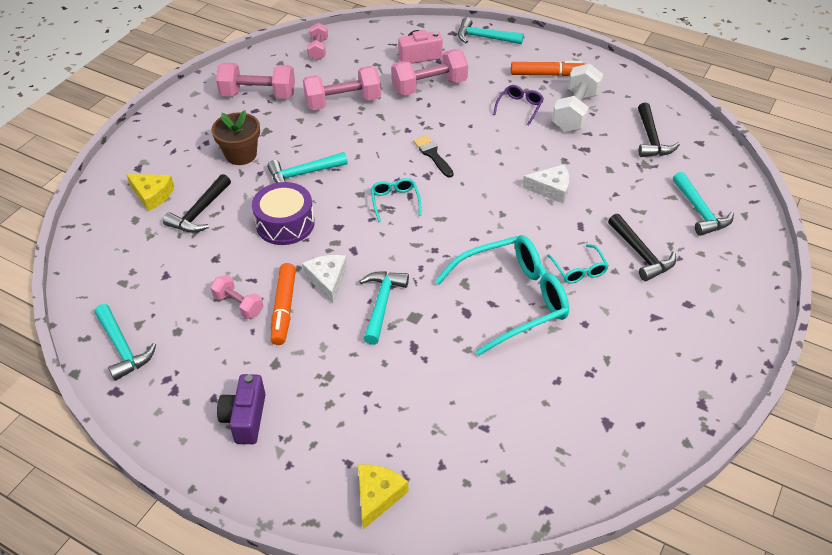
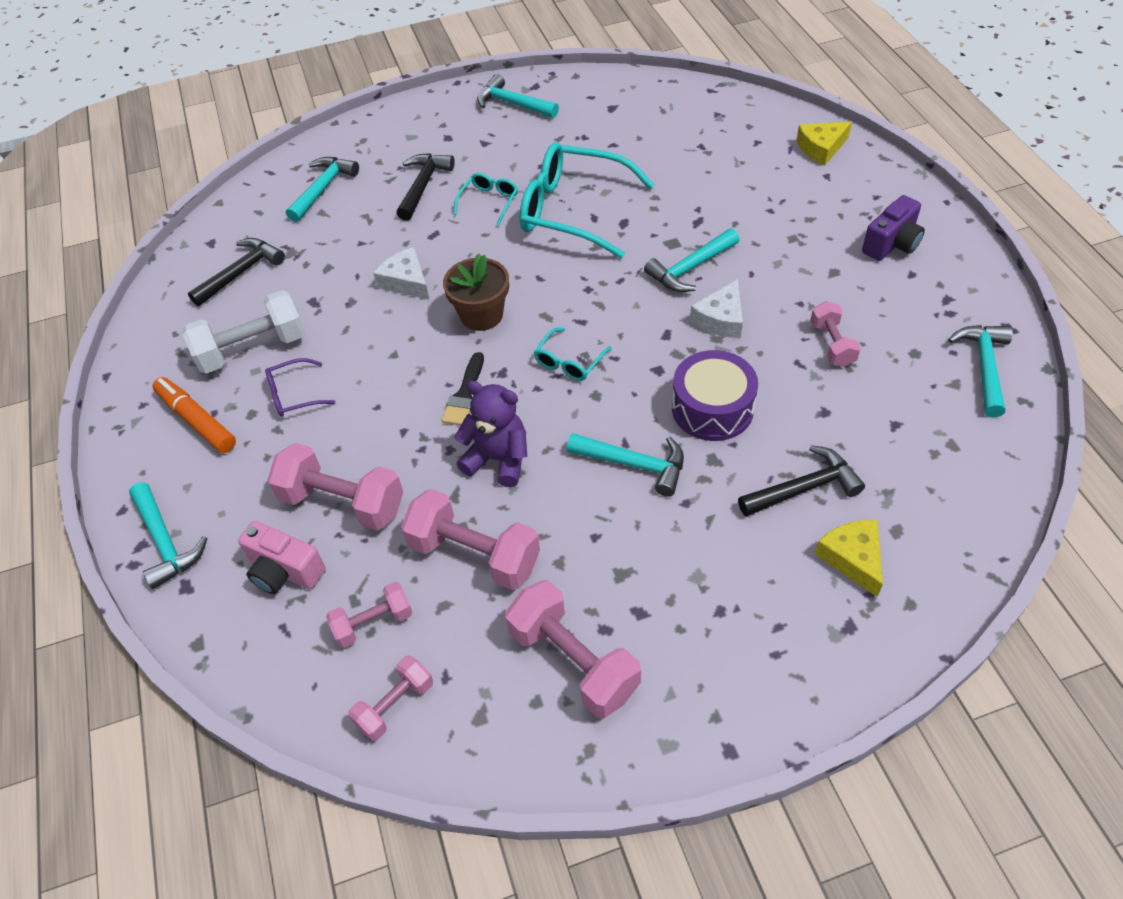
camera: 135 degrees left, 5 degrees up
brown flower pot [211,110,260,165] -> brown flower pot moved to [443,254,509,331]
orange marker [271,263,296,345] -> none
none -> pink dumbbell [326,582,413,648]
none -> purple teddy bear [454,381,527,487]
none -> turquoise hammer [477,74,559,118]

